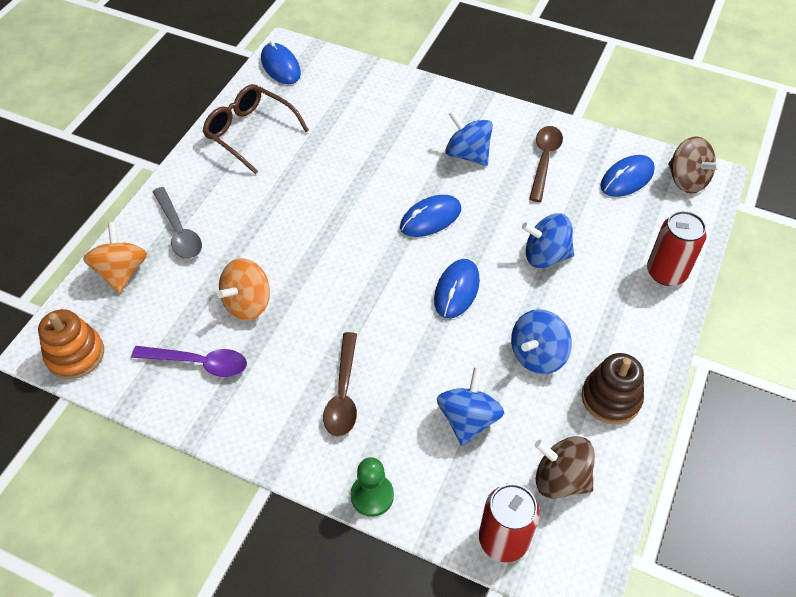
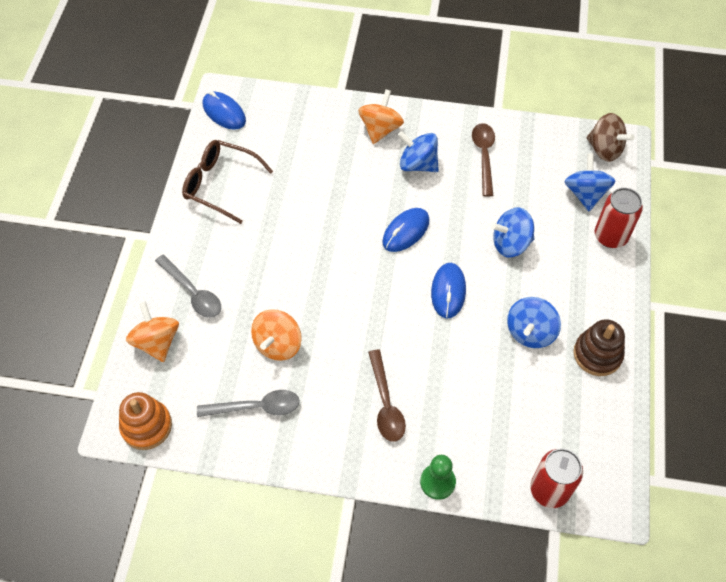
camera: 15 degrees left, 5 degrees up
purple spoon [131,346,247,377] -> grey spoon [197,390,300,417]
blue spinning top [437,367,504,446] -> blue spinning top moved to [564,153,615,211]
brown spinning top [535,436,595,499] -> none
blue mouse [600,155,655,197] -> none
none -> orange spinning top [358,89,404,144]

